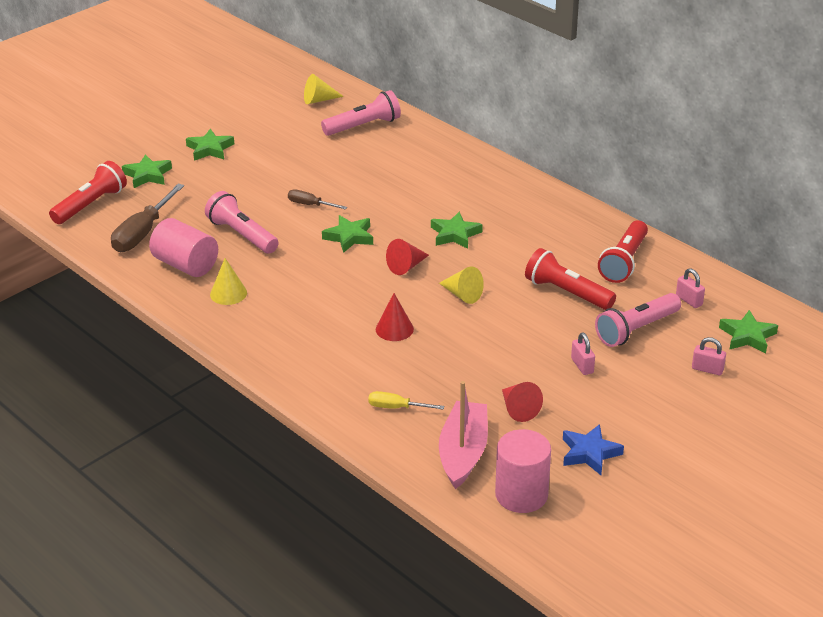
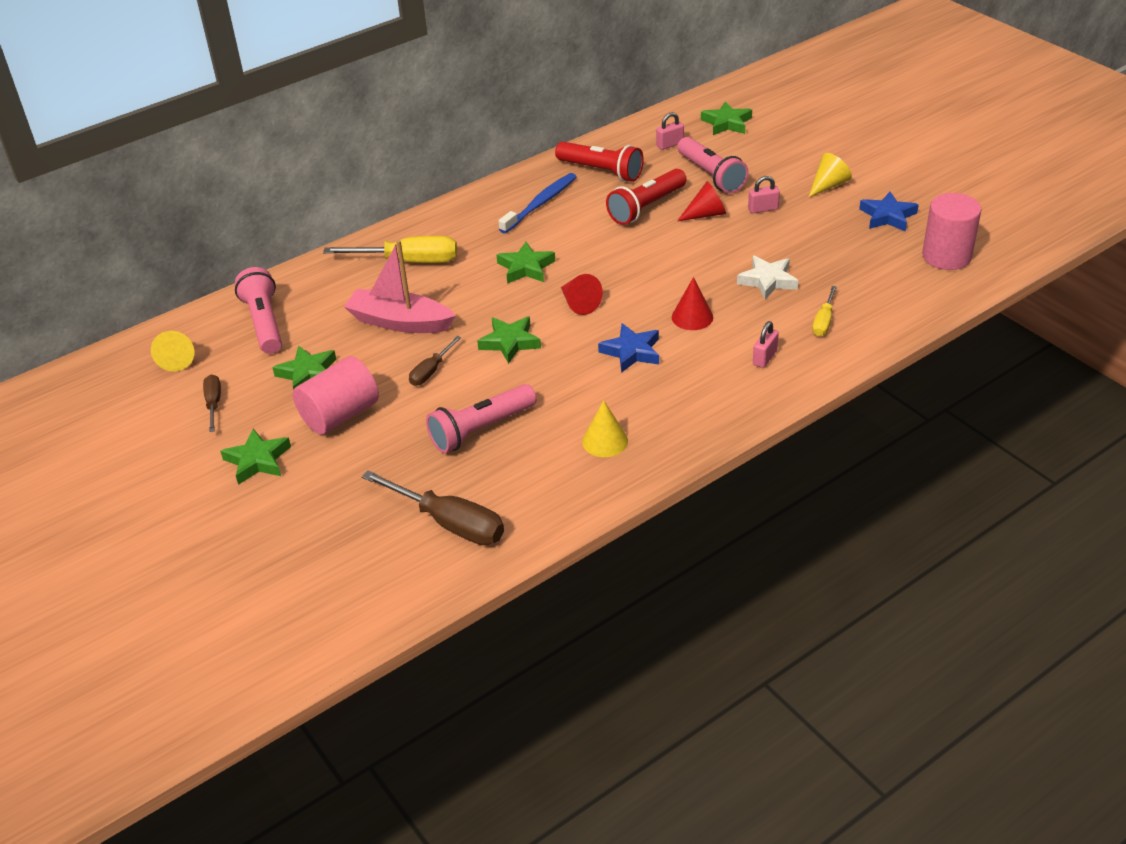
camera: 80 degrees left, 5 degrees up
red flashlight [49,161,127,224] -> none
green star [122,154,172,188] -> green star moved to [272,346,336,390]
pink cylinder [149,218,218,277] -> pink cylinder moved to [293,356,379,435]
yellow cone [439,266,484,304] -> yellow cone moved to [808,153,852,198]
pink boat [439,381,488,489] -> pink boat moved to [344,240,456,333]
red cone [502,382,543,422] -> red cone moved to [677,181,726,221]
pink padlock [692,337,726,375] -> pink padlock moved to [753,321,779,368]
none -> brown screwdriver [203,375,221,432]
none -> yellow screwdriver [323,236,457,263]
none -> blue toothbrush [498,173,576,233]
none -> blue star [598,323,659,373]
none -> white star [737,255,798,300]

